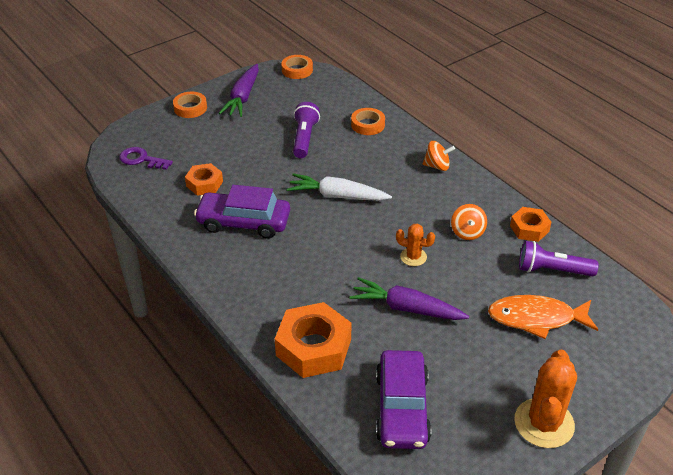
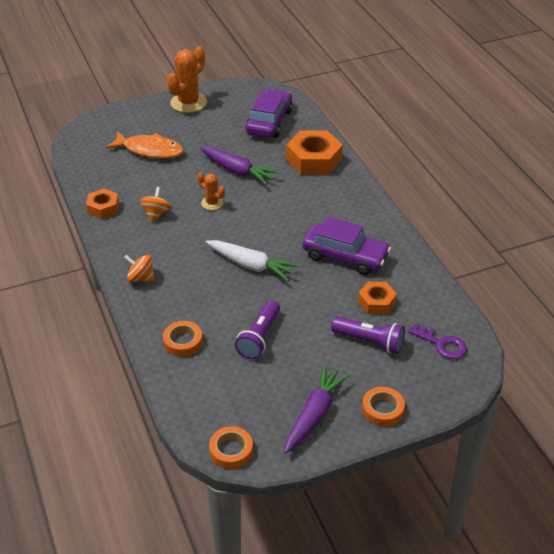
camera: 165 degrees left, 0 degrees up
purple flashlight [519,241,599,276] -> purple flashlight moved to [331,317,405,354]

